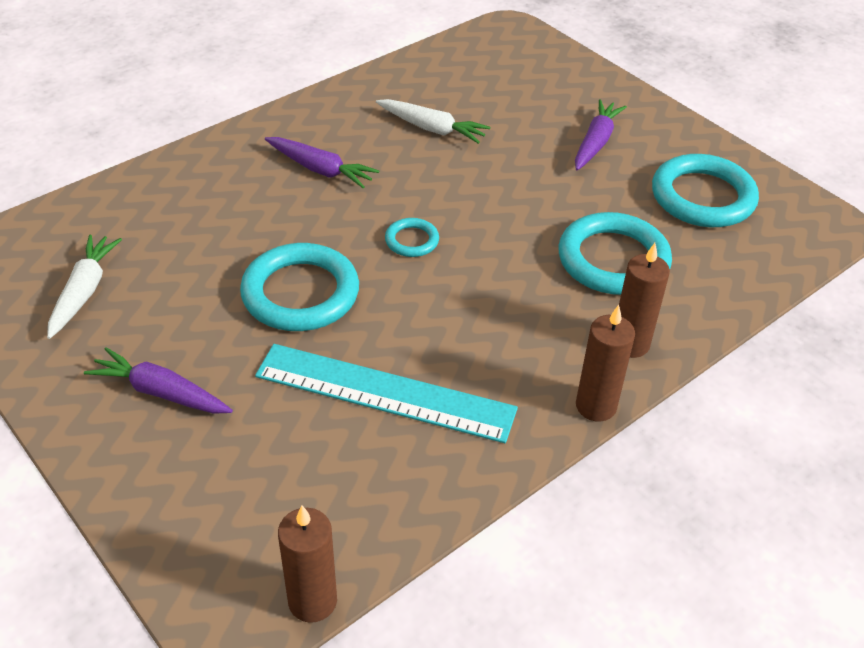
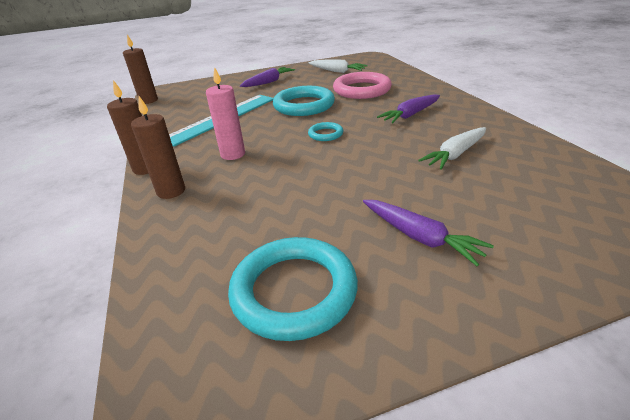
camera: 115 degrees right, 10 degrees down
turquoise ring [558,212,672,295] -> none
none -> pink candle [206,67,245,160]
none -> pink ring [333,72,392,99]

